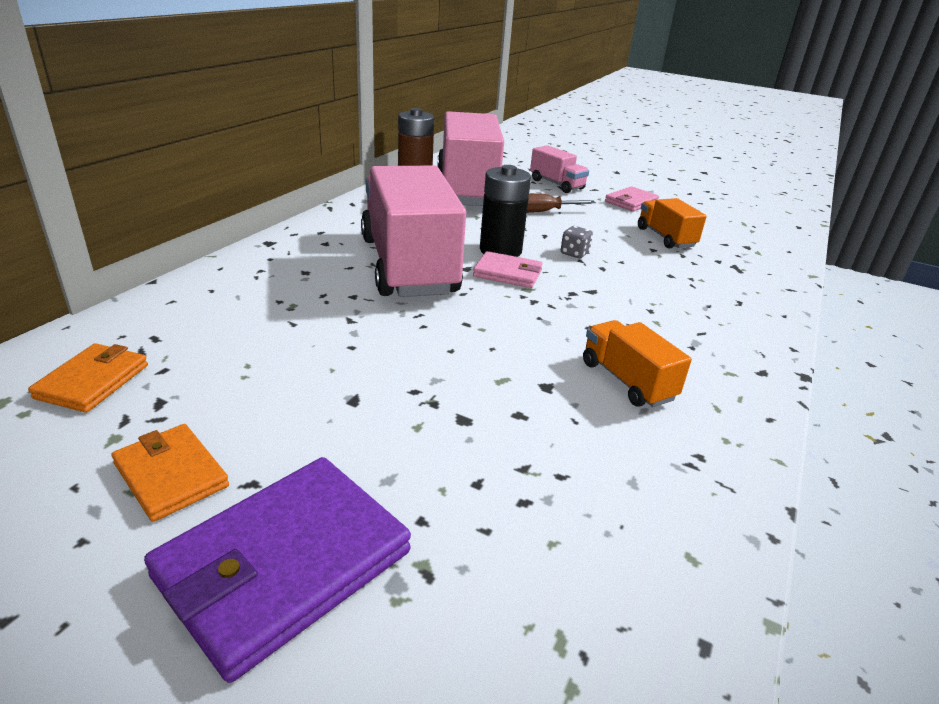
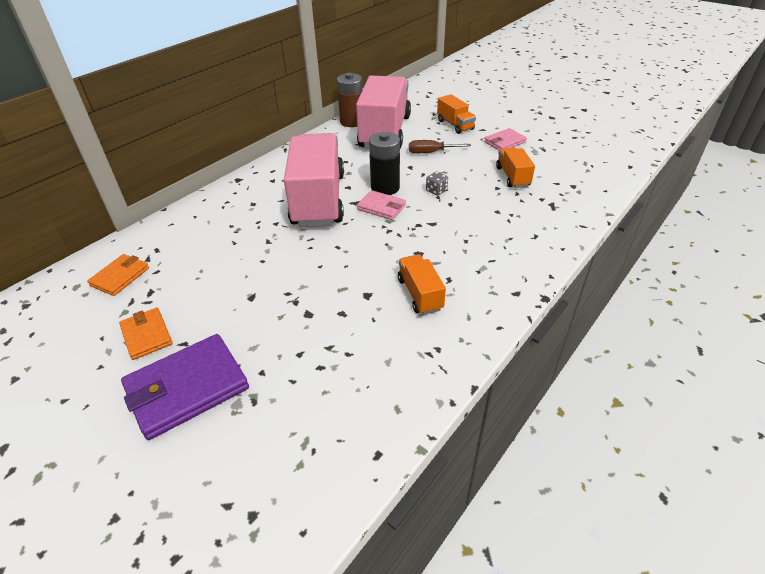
camera: 15 degrees right, 10 degrees up
pink truck [530,145,589,193] -> orange truck [437,94,476,134]

